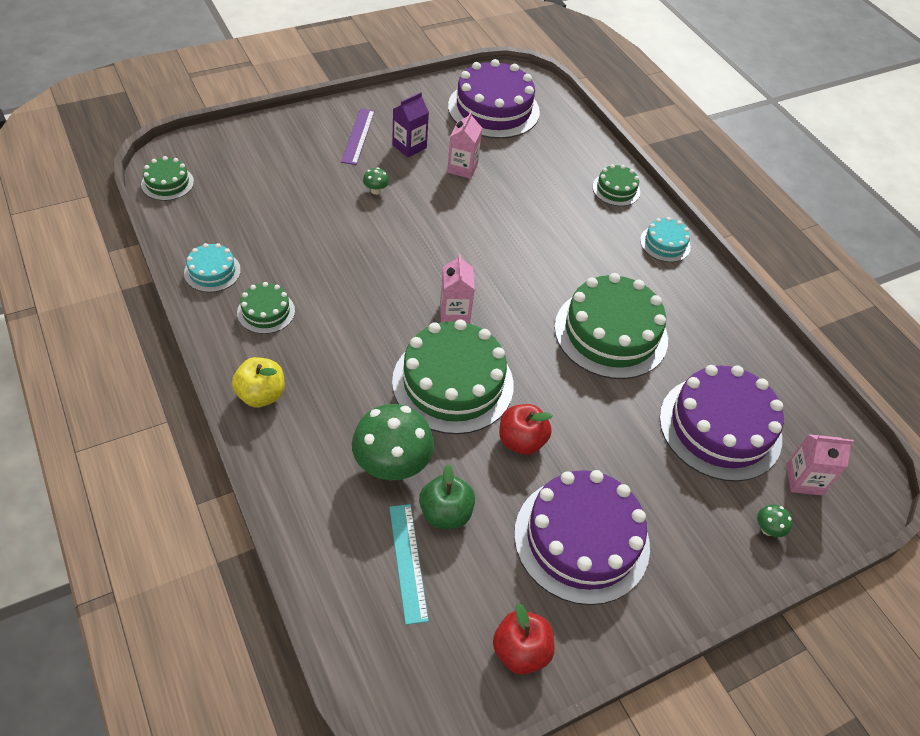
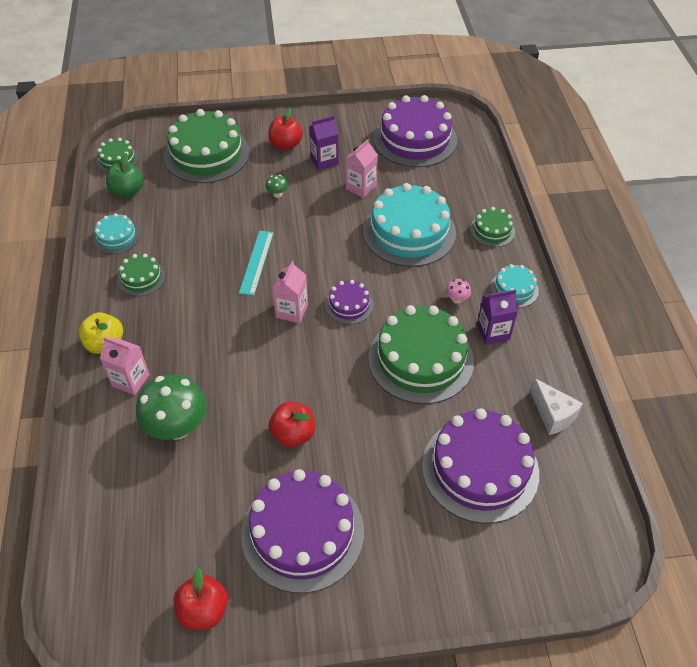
camera: 25 degrees right, 0 degrees up
purple ruler [341,108,375,165] -> red apple [268,108,303,150]
turquoise ruler [389,504,429,625] -> turquoise ruler moved to [239,231,274,296]
green cake [392,319,514,434] -> green cake moved to [164,109,250,183]
green apple [419,464,475,529] -> green apple moved to [106,153,143,198]
green mushroom [757,504,792,537] -> none
pink carton [786,434,854,495] -> pink carton moved to [100,337,150,395]
none -> purple cake [325,280,374,324]
none -> turquoise cake [363,183,456,267]
none -> pink mushroom [446,279,471,304]
none -> purple carton [477,289,518,345]
none -> white cheese [530,379,583,435]

